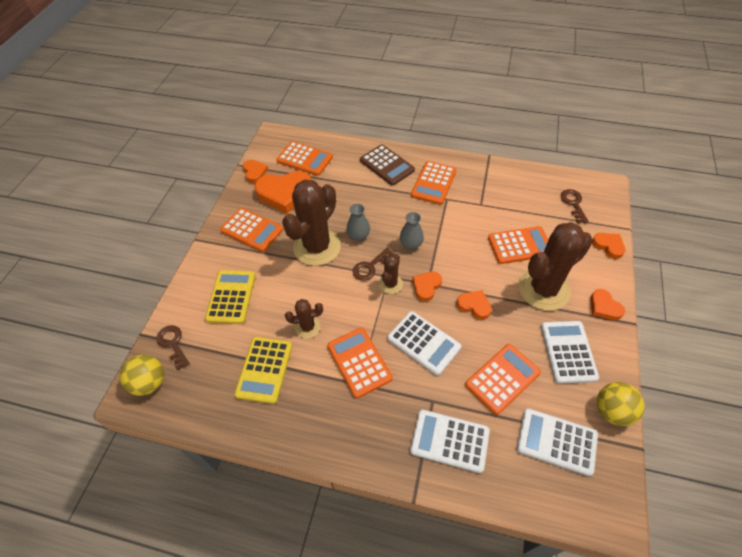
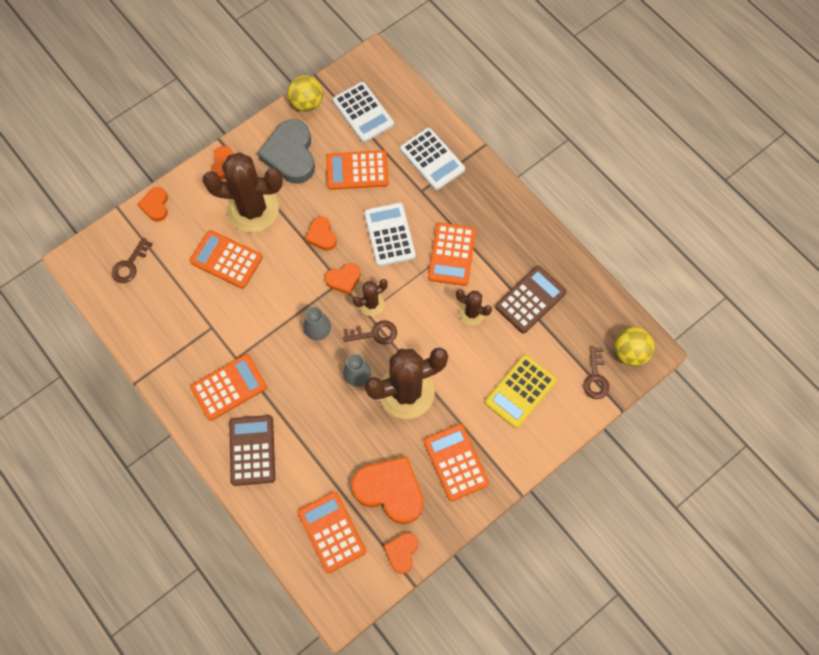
camera: 145 degrees left, 15 degrees up
yellow calculator [234,337,292,404] -> brown calculator [495,266,567,333]
white calculator [541,321,599,384] -> grey heart [258,119,315,184]

